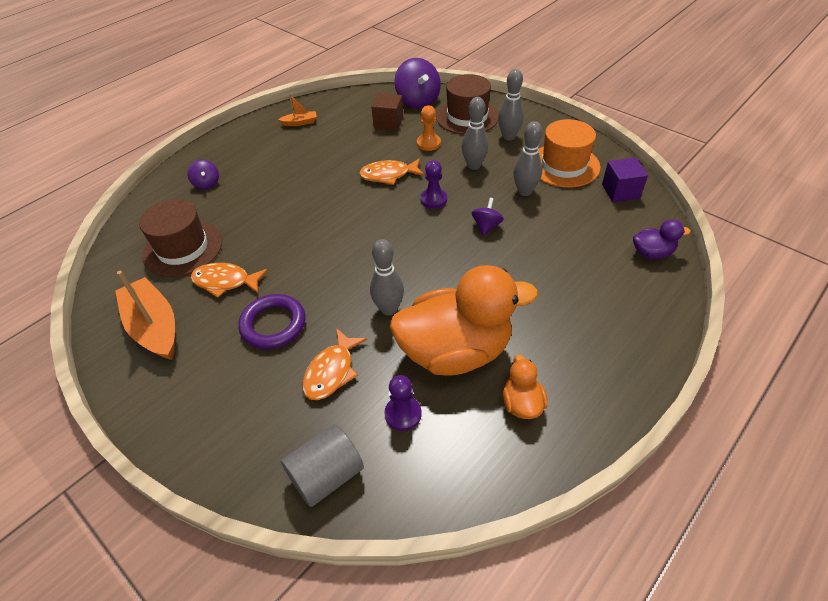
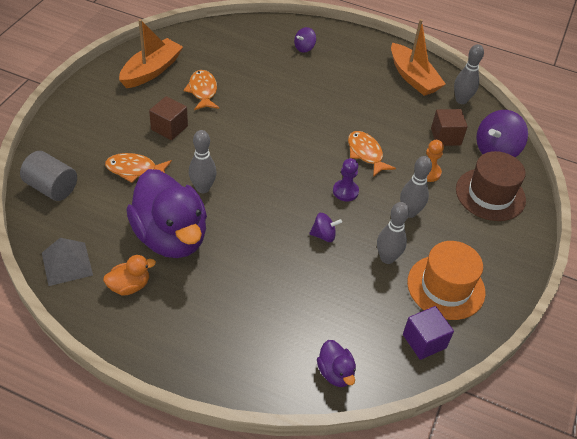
camera: 65 degrees right, 0 degrees up
brown hat [139,199,222,277] -> none
purple ring [238,294,306,349] -> brown cube [149,96,188,140]
orange boat [278,94,317,126] -> orange boat [391,19,446,96], size x2.07
purple pawn [385,375,422,431] -> none
orange duck [389,265,538,376] -> purple duck [126,169,207,258]
grey bowling pin [498,69,524,141] -> grey bowling pin moved to [454,44,484,104]
none -> grey pyramid [42,238,93,286]

